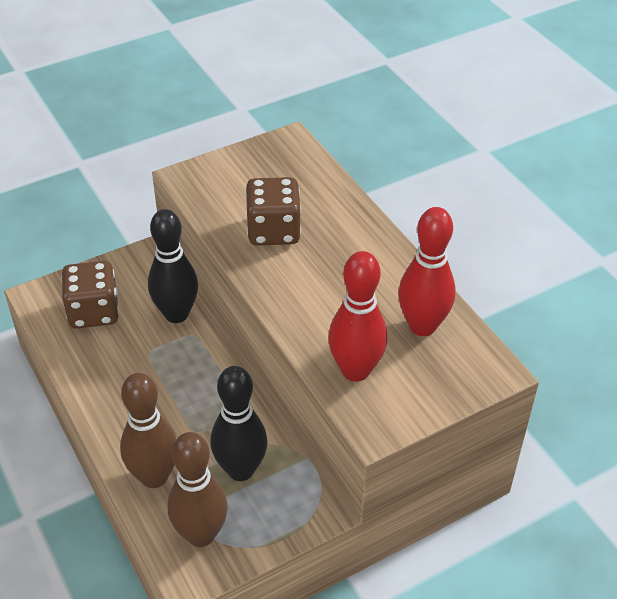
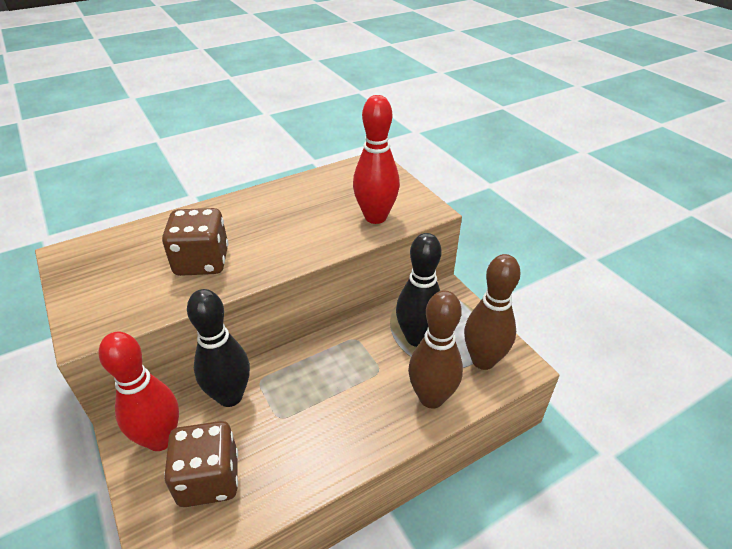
camera: 90 degrees left, 5 degrees down
red bowling pin [398,207,456,336] -> red bowling pin moved to [99,332,179,451]

